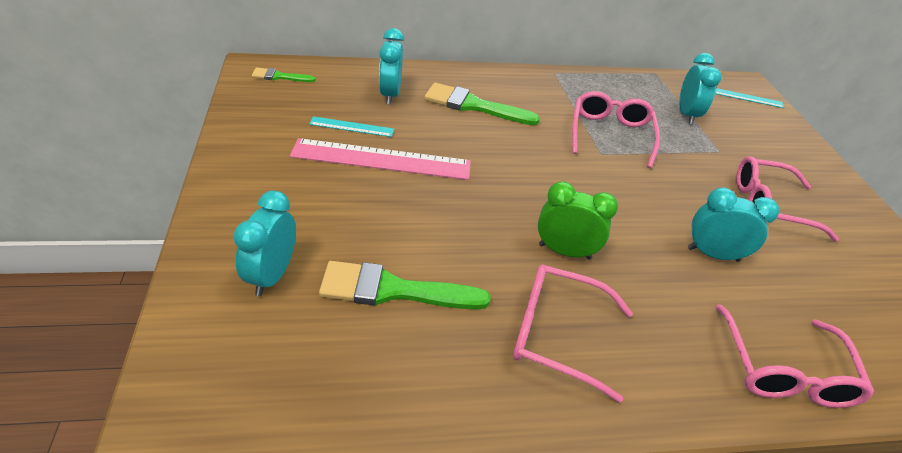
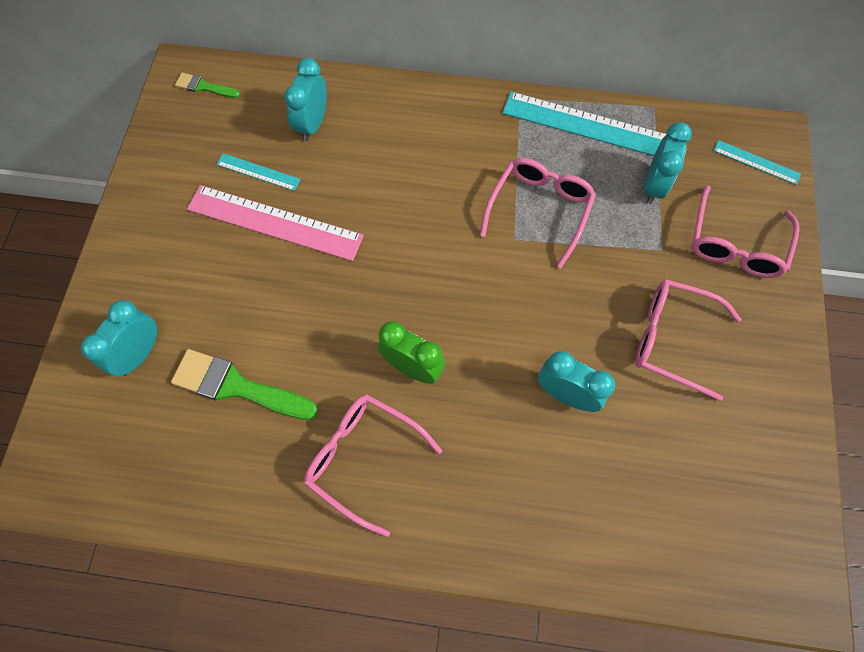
camera: 20 degrees right, 25 degrees up
green brush [424,83,540,125] -> none
pink glasses [716,304,875,408] -> pink glasses moved to [691,186,799,278]
none -> turquoise ruler [502,92,667,156]

